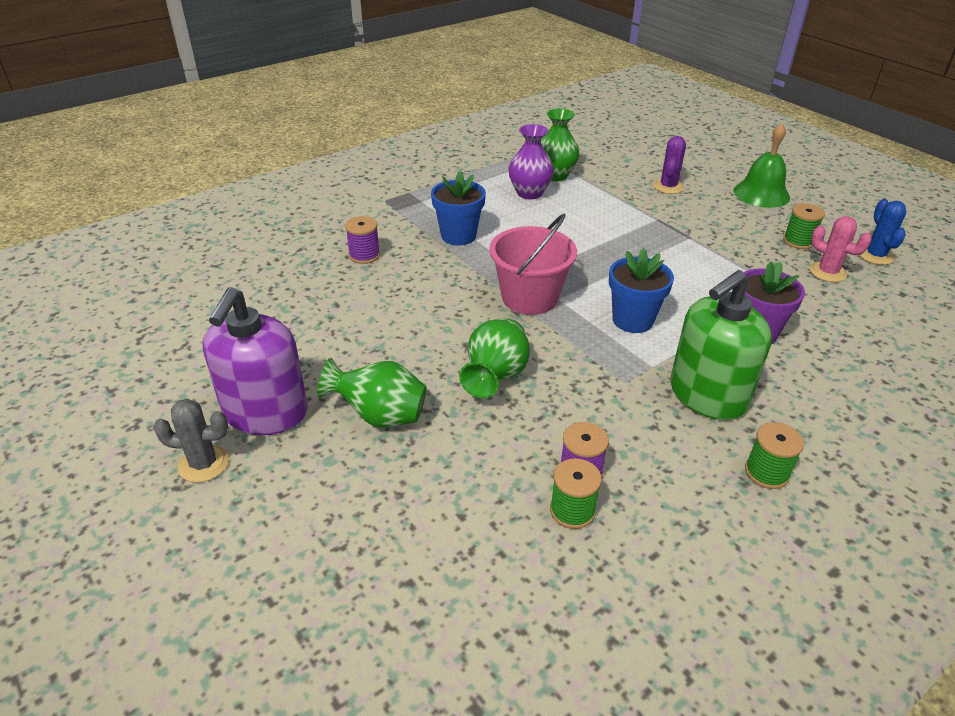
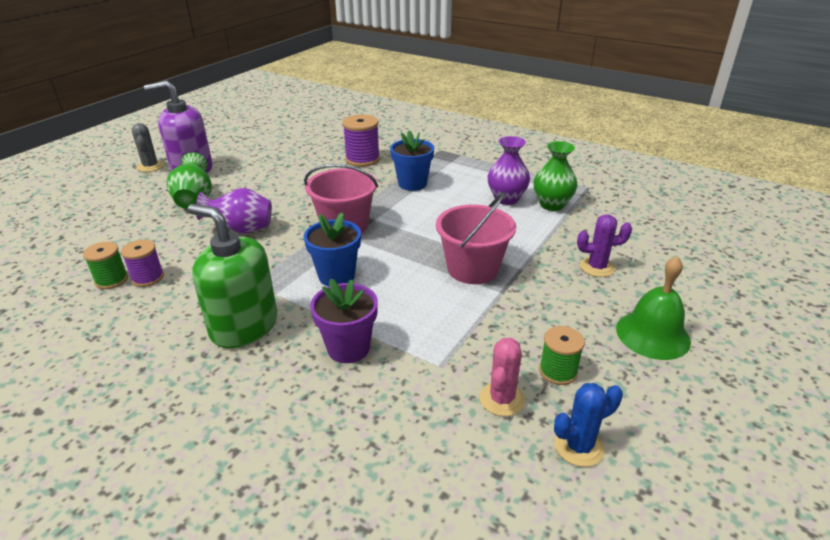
camera: 70 degrees right, 5 degrees down
purple spool [345,216,380,264] -> purple spool [342,114,380,167], size x1.54
green vase [459,319,530,398] -> purple vase [196,188,272,234]
green spool [745,422,804,489] -> none
none -> pink bucket [436,192,516,284]

